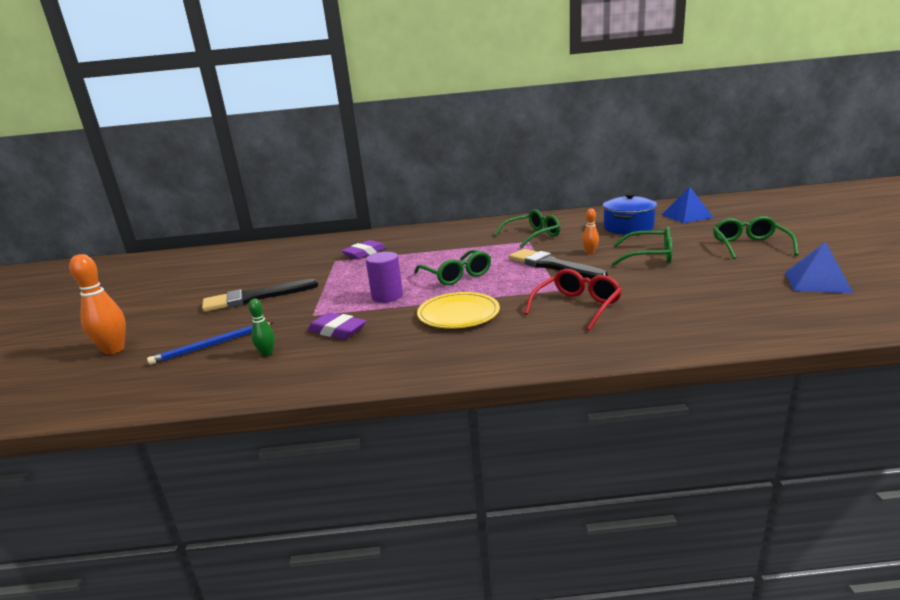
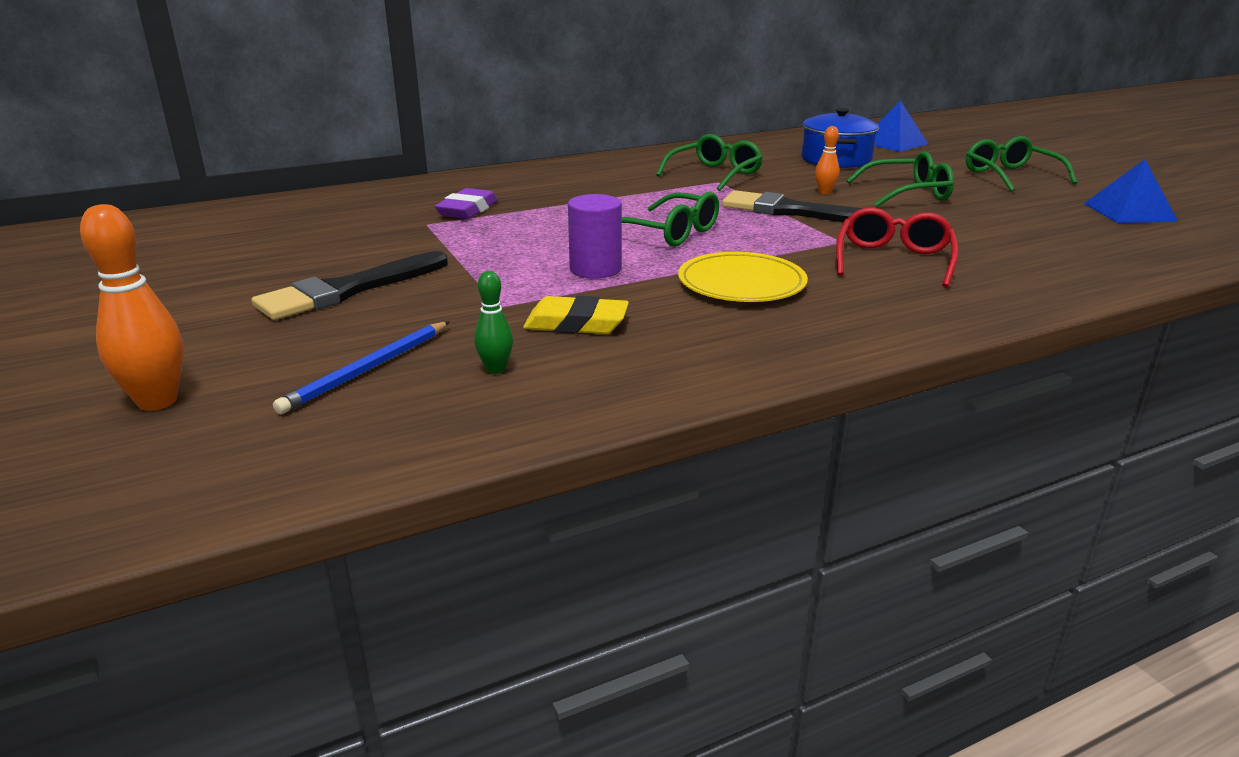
camera: 25 degrees left, 5 degrees up
purple eraser [307,313,366,339] -> yellow eraser [523,296,629,334]

